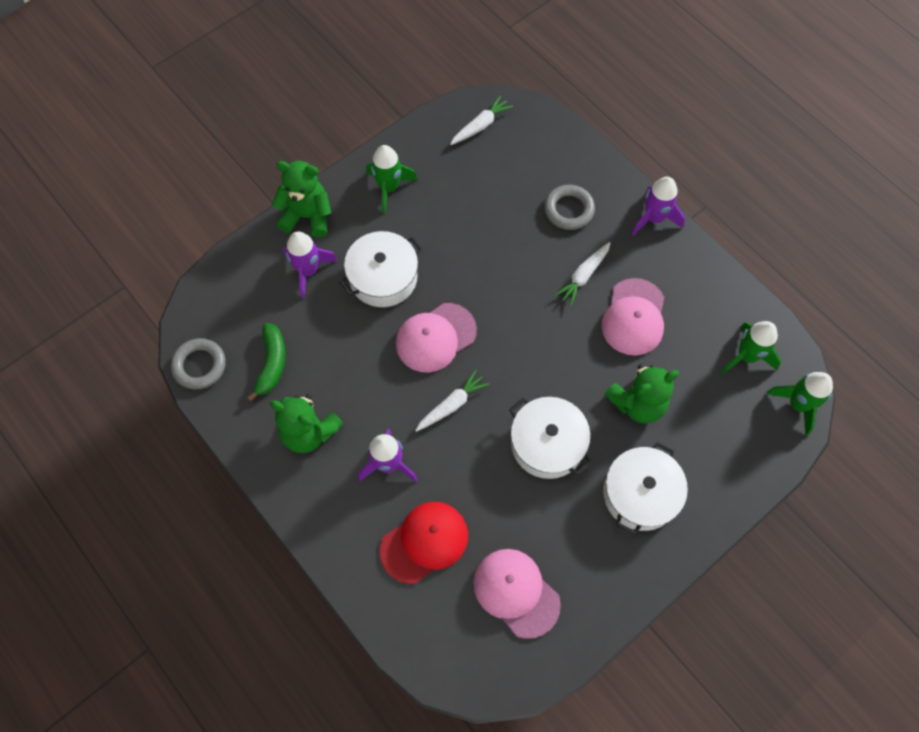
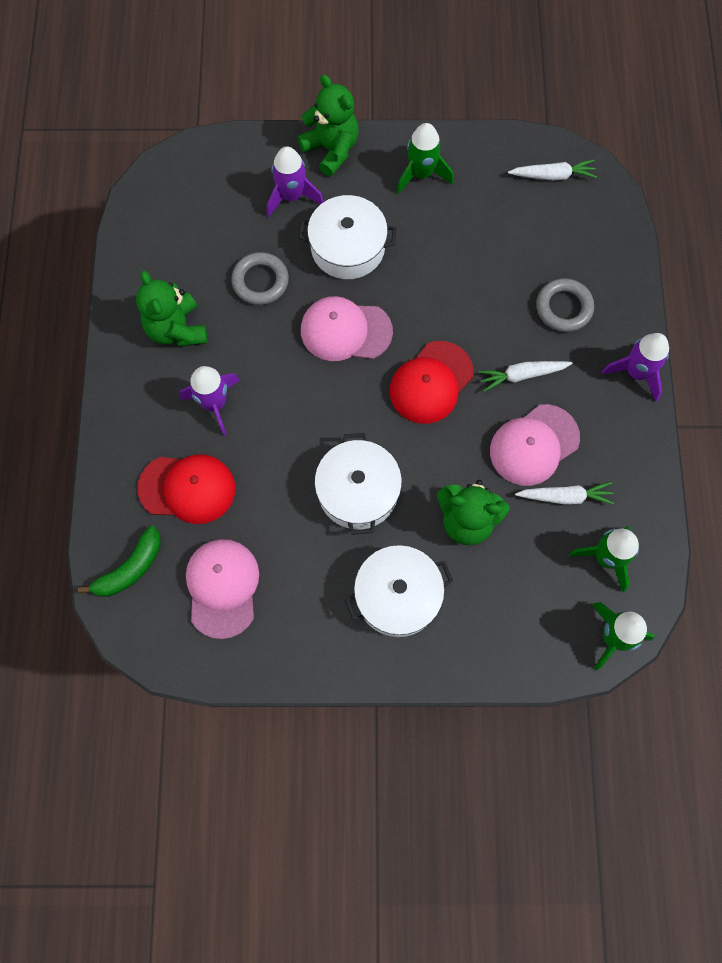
camera: 40 degrees right, 5 degrees up
grey ring [171,338,226,389] -> grey ring moved to [231,252,289,305]
green banana [247,323,286,402] -> green banana moved to [78,526,161,597]
white carrot [415,369,489,432] -> white carrot moved to [515,481,615,504]
none -> red cap [390,341,474,424]

